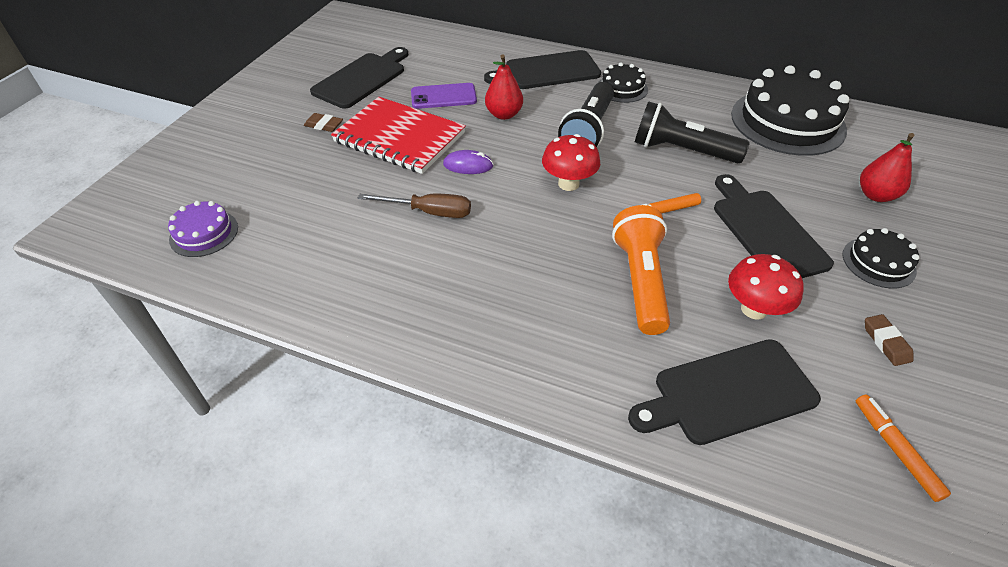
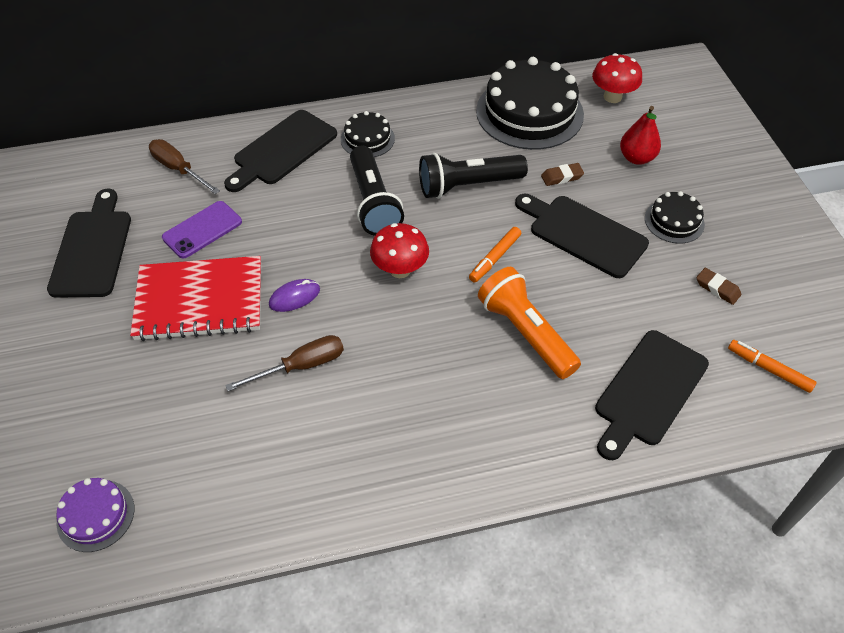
camera: 35 degrees left, 5 degrees up
brown eraser [304,113,343,132] -> brown eraser moved to [541,163,584,186]
red pear [485,55,523,120] -> none
red mushroom [728,254,804,320] -> red mushroom moved to [592,53,642,103]
none -> brown screwdriver [149,139,220,194]

